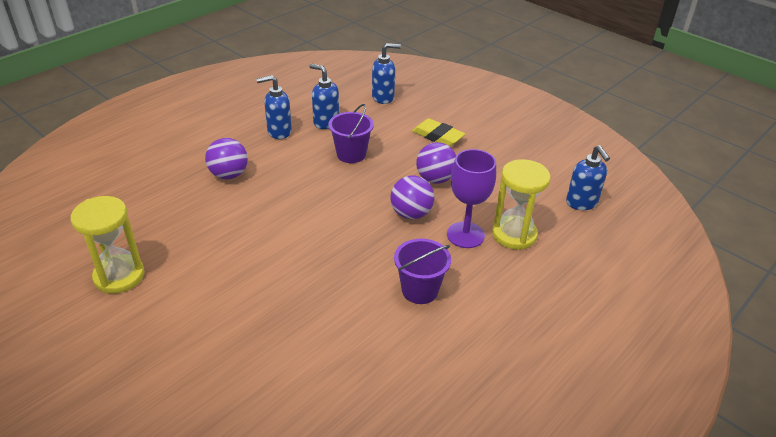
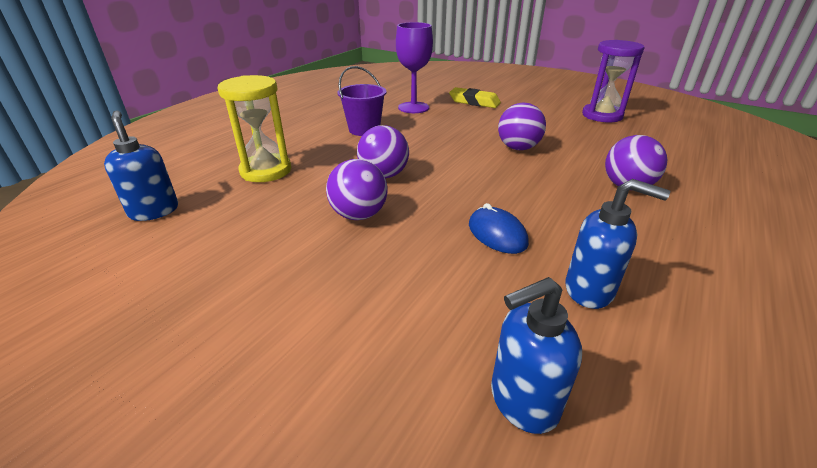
camera: 170 degrees right, 5 degrees down
yellow hourglass [71,196,145,294] -> purple hourglass [582,40,645,122]
blue soap dispenser [256,75,292,139] -> none
purple bucket [328,104,374,163] -> blue mouse [469,203,529,254]
yellow eraser [412,118,465,147] -> yellow eraser moved to [449,87,501,108]
purple goblet [447,149,496,248] -> purple goblet moved to [396,22,433,113]
none -> purple ball [498,103,546,150]

